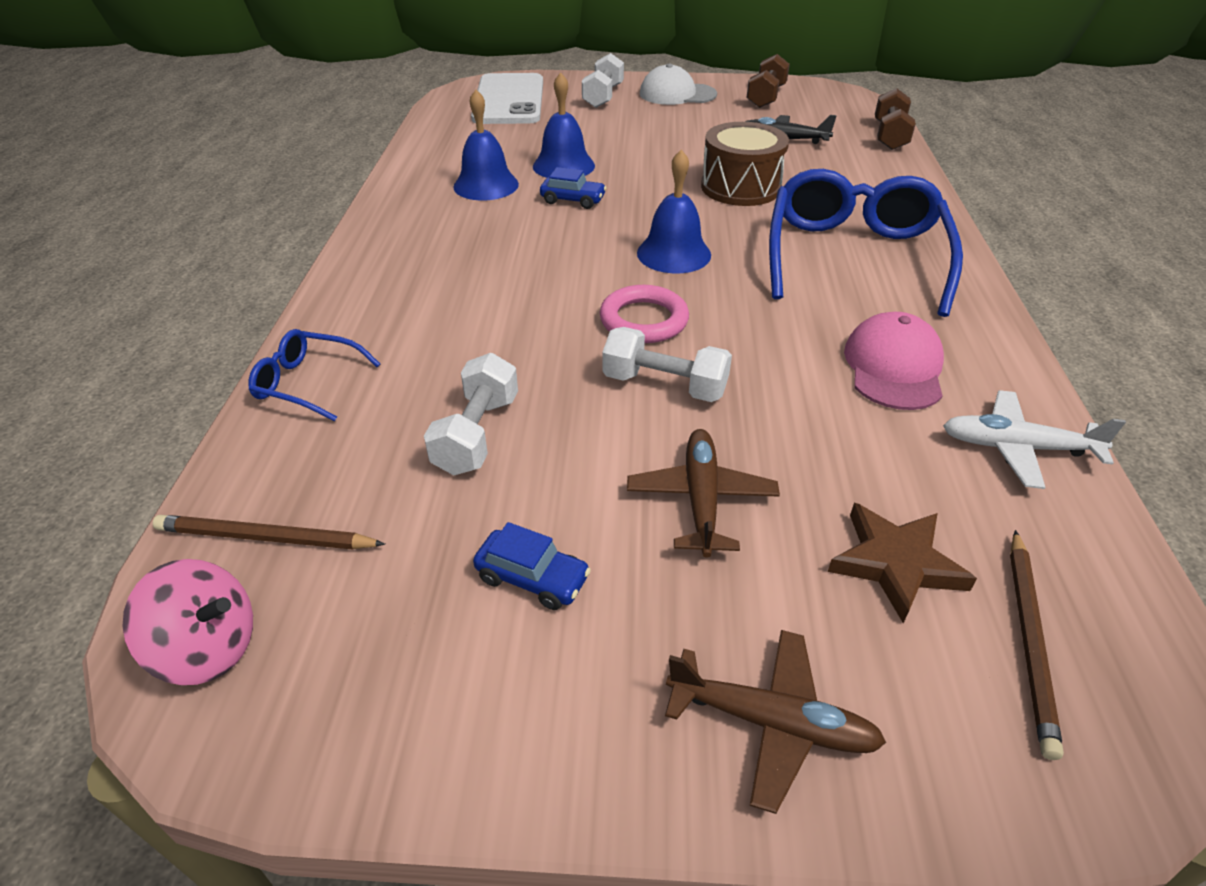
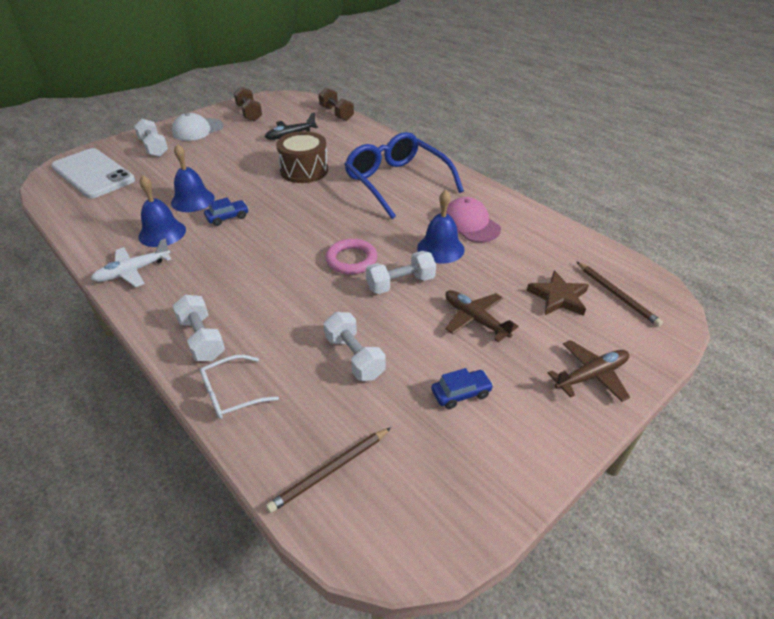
camera: 45 degrees left, 0 degrees up
pink spinning top [123,559,253,685] -> none
blue glasses [248,329,380,421] -> white glasses [200,355,279,419]
blue bell [637,149,711,274] -> blue bell moved to [417,190,464,264]
white plane [943,390,1126,489] -> white plane moved to [91,239,171,287]
none -> white dumbbell [173,295,225,361]

